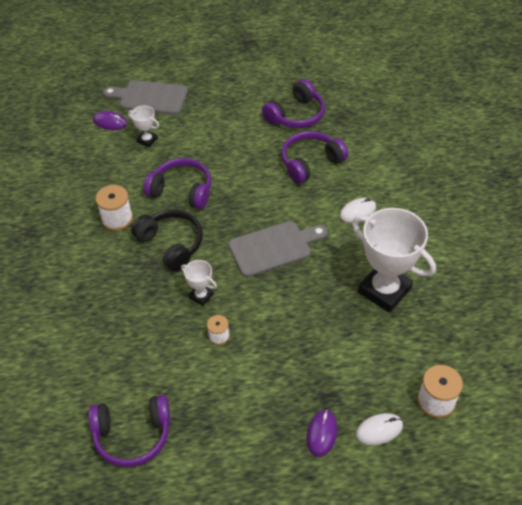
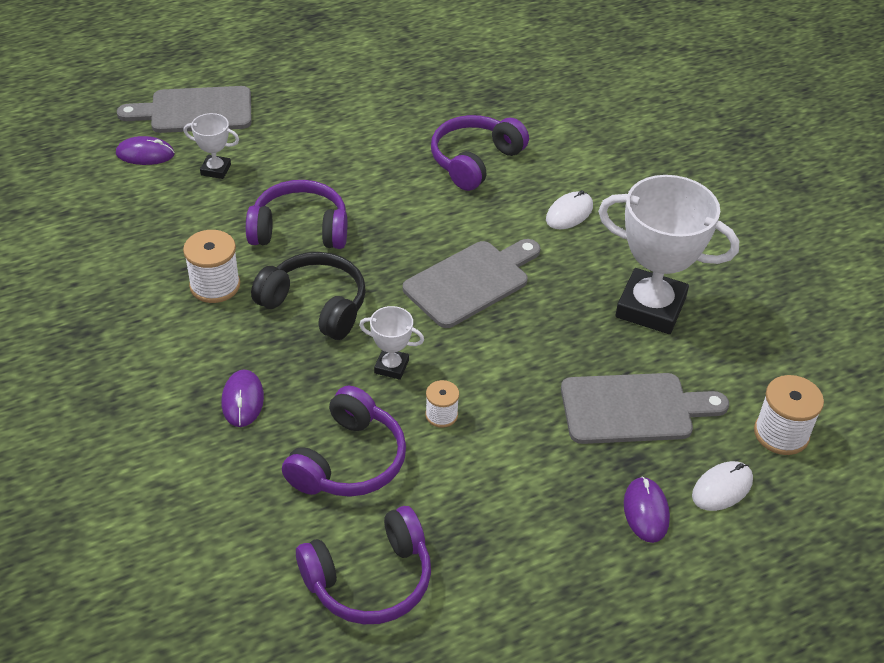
camera: 20 degrees left, 5 degrees down
purple headphones [262,79,325,128] -> purple headphones moved to [282,386,406,497]
none -> purple mouse [222,370,264,427]
none -> grey cutting board [561,373,729,444]

